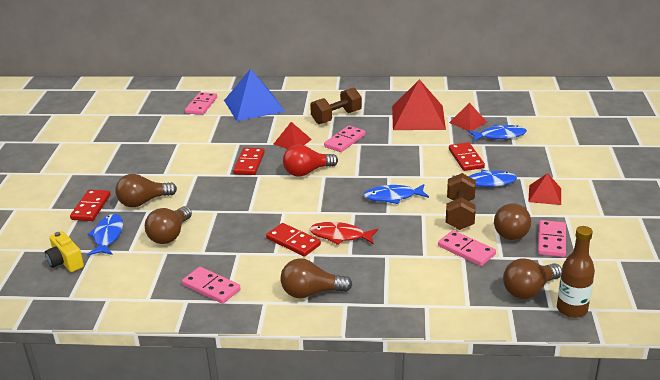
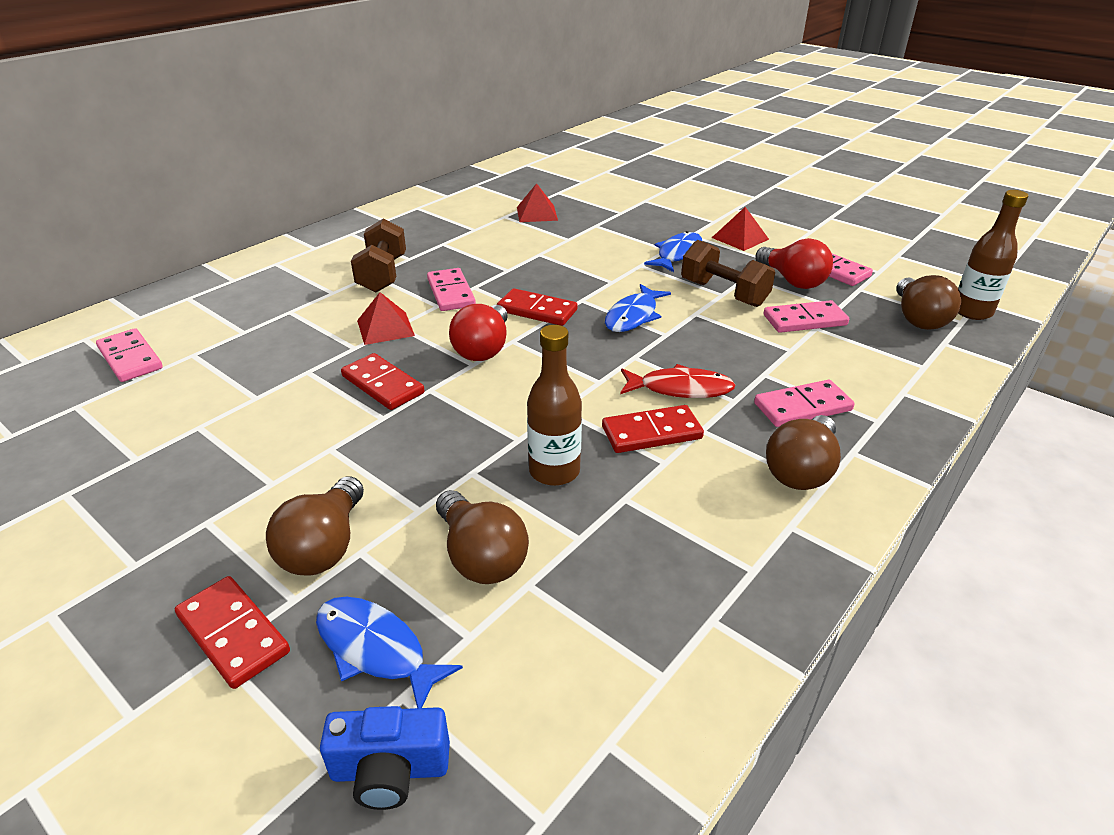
camera: 55 degrees left, 5 degrees up
yellow camera [45,231,84,272] -> blue camera [320,706,450,810]
pink domino [182,267,241,304] -> pink domino moved to [754,380,855,427]
blue pyramid [224,69,285,121] -> none
red fish [309,222,378,245] -> red fish turned 135 degrees counterclockwise [620,364,735,398]
red pyramid [392,79,446,130] -> none
red domino [449,142,485,171] -> red domino moved to [497,288,578,326]
blue fish [468,125,527,141] -> none
brown light bulb [494,202,531,240] -> red light bulb [755,238,833,289]
none -> brown bottle [527,325,582,486]

